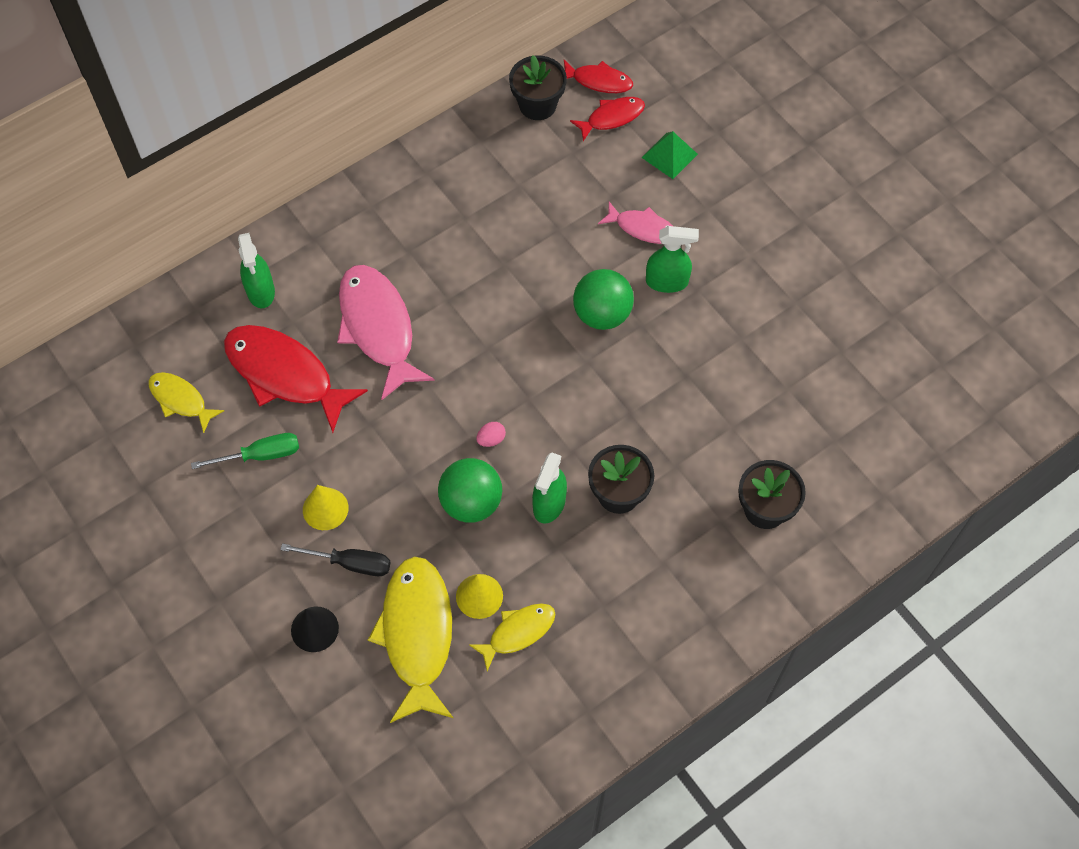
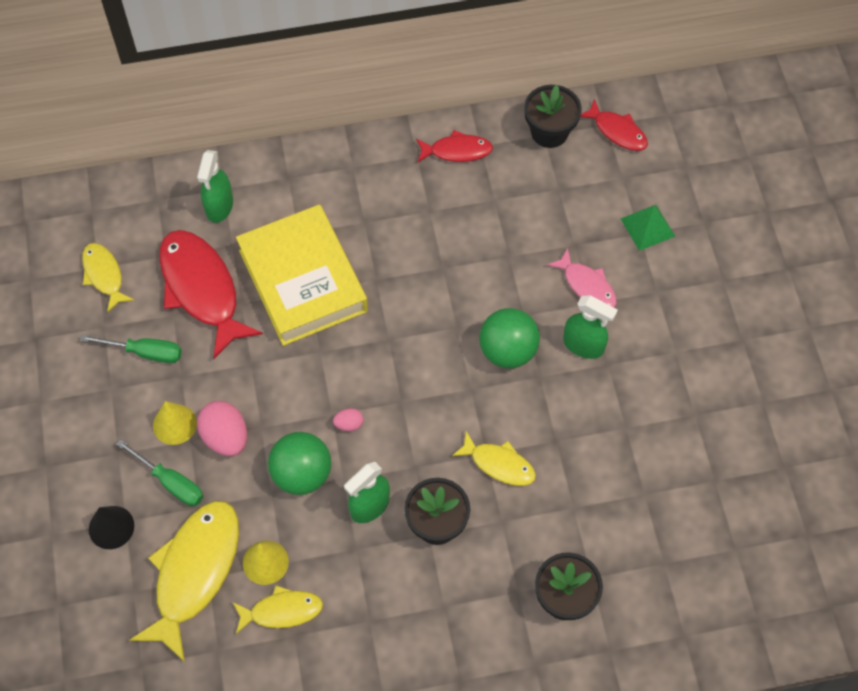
camera: 25 degrees right, 0 degrees up
black screwdriver [280,543,391,576] -> green screwdriver [116,439,203,506]
pink fish [337,265,435,401] -> yellow book [236,204,368,346]
red fish [570,97,645,141] -> red fish moved to [416,130,493,163]
none -> pink egg [197,401,247,456]
none -> yellow fish [452,431,536,486]

